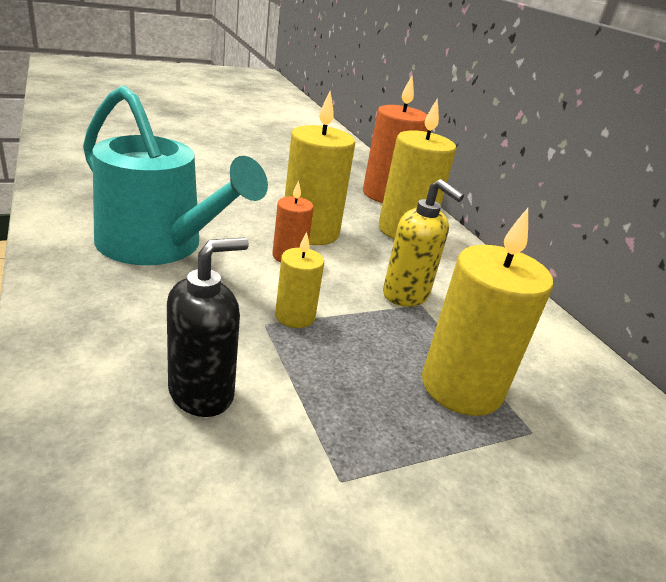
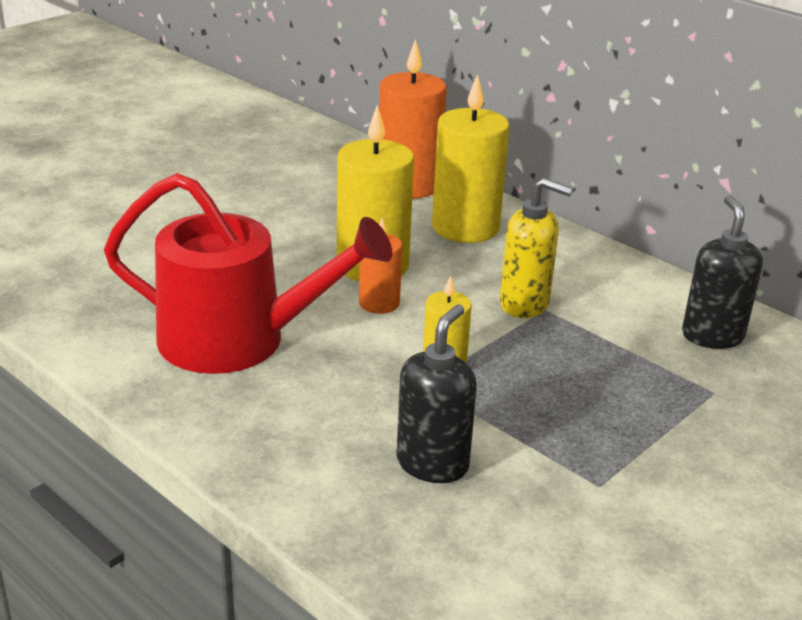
camera: 20 degrees left, 0 degrees up
turquoise watering can [83,86,268,265] -> red watering can [104,173,392,374]
yellow candle [422,208,553,416] -> none
none -> black soap dispenser [682,195,763,349]

